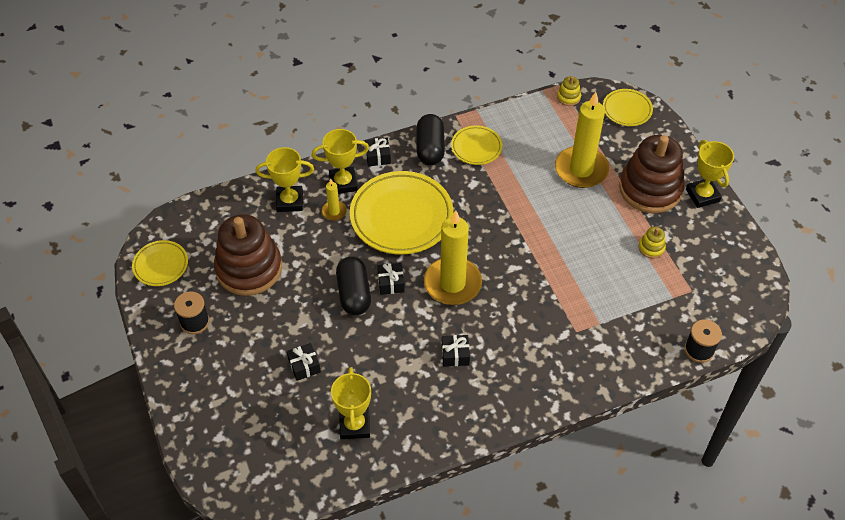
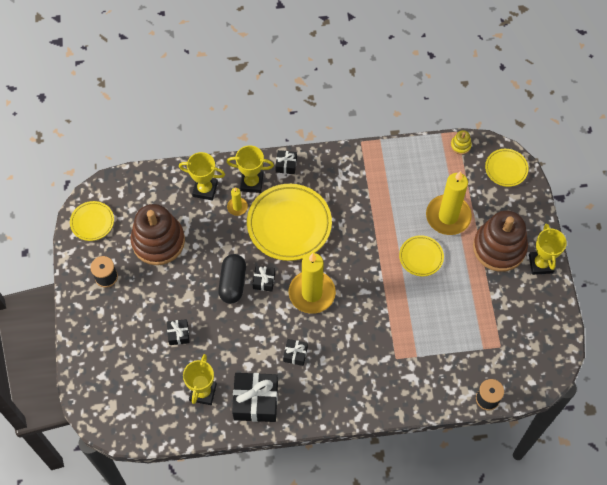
camera: 15 degrees right, 10 degrees up
black capsule [416,114,445,165] -> none
yellow plate [451,125,502,165] -> yellow plate moved to [399,235,444,276]
yellow stacking toy [639,227,666,259] -> none
none -> black gift [232,373,278,422]

